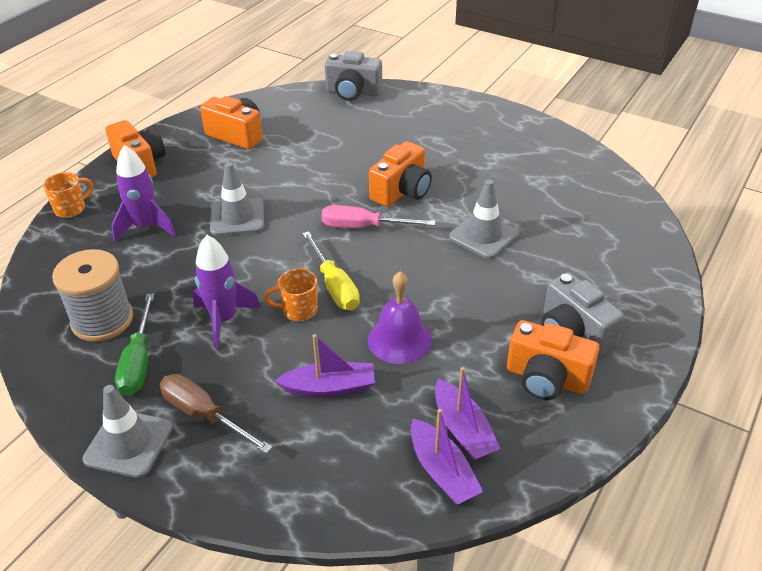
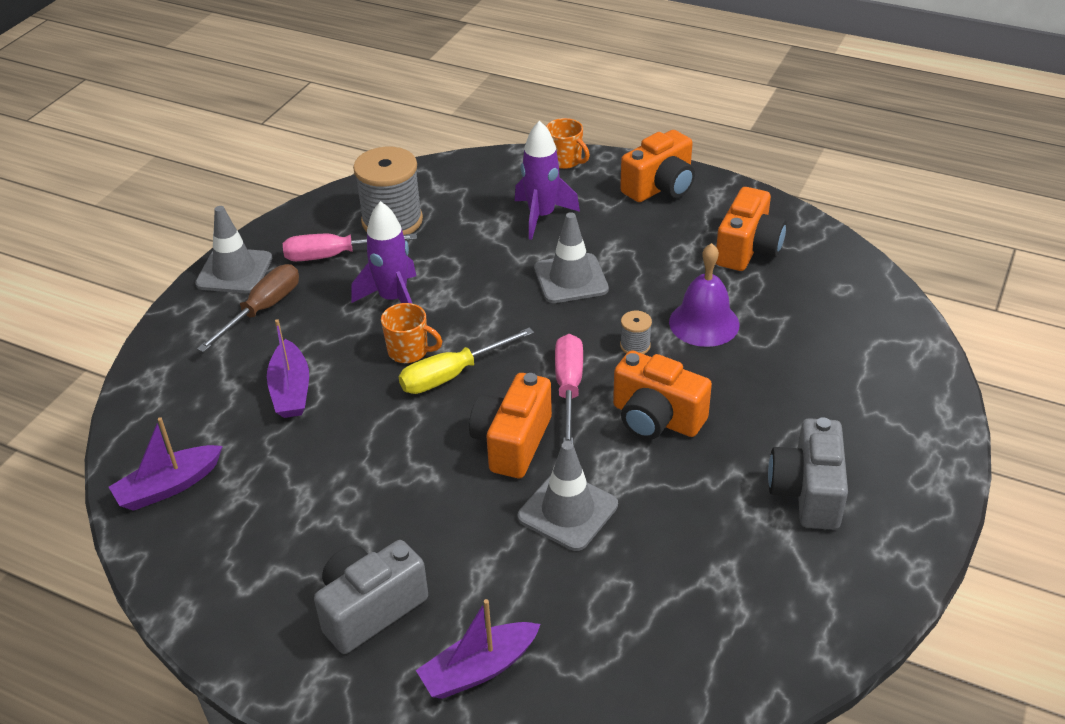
camera: 85 degrees right, 0 degrees up
green screwdriver [115,294,154,396] -> pink screwdriver [283,233,417,261]
orange mug [264,269,318,321] -> orange mug turned 120 degrees clockwise [381,303,442,363]
grey camera [325,51,382,101] -> grey camera moved to [768,417,848,530]
purple bell [368,271,432,364] -> purple bell moved to [669,243,739,347]
purple boat [435,367,501,460] -> purple boat moved to [416,599,541,699]
orange camera [507,320,600,400] -> orange camera moved to [469,373,552,478]
none -> grey spool [620,311,652,354]

